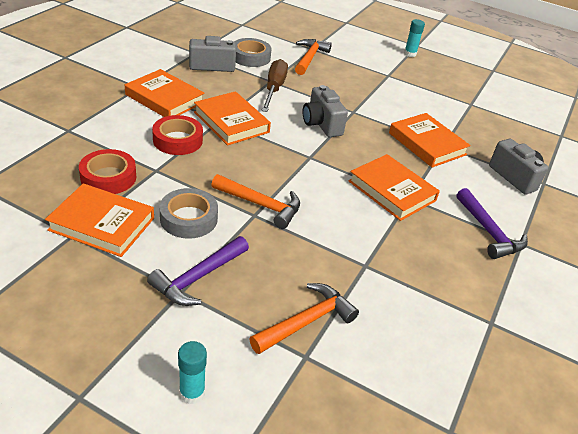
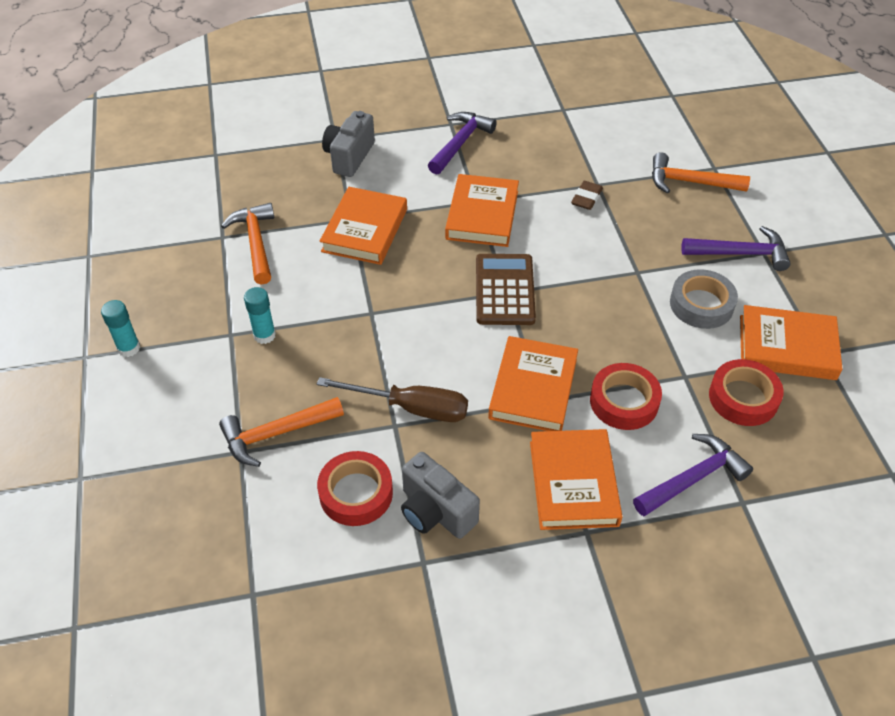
camera: 125 degrees left, 10 degrees up
orange book [45,183,154,257] -> orange book turned 60 degrees counterclockwise [740,305,843,380]
turquoise glue stick [178,341,207,404] -> turquoise glue stick moved to [244,287,276,344]
orange hammer [211,174,300,229] -> orange hammer moved to [221,203,274,285]
grey tape [234,38,272,67] -> red tape [317,451,393,526]
brown screwdriver [261,59,288,112] -> brown screwdriver turned 135 degrees counterclockwise [317,377,468,422]
grey camera [303,85,348,137] -> none
none -> brown calculator [476,254,536,325]
none -> brown eraser [571,181,603,210]
none -> purple hammer [633,434,753,516]

